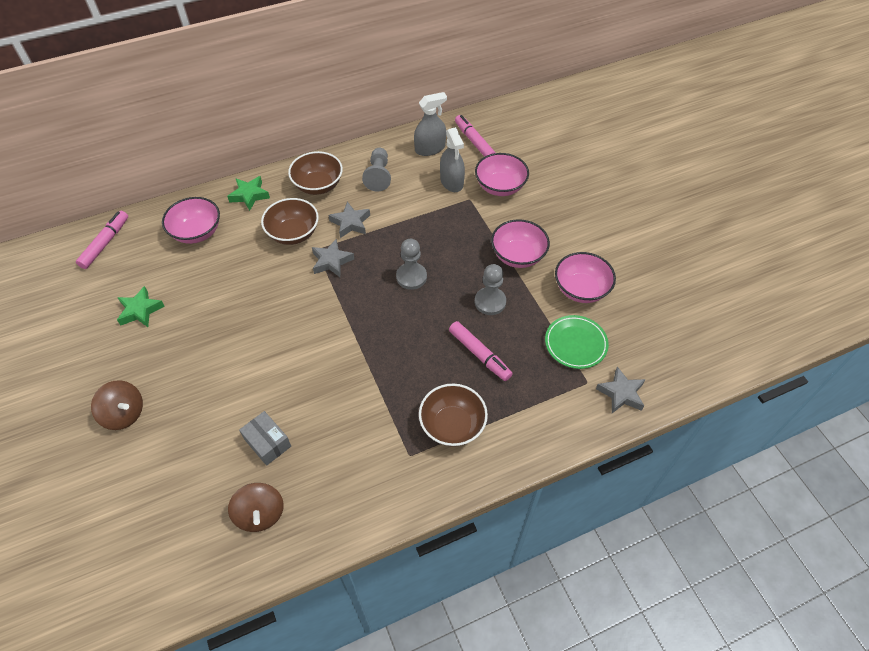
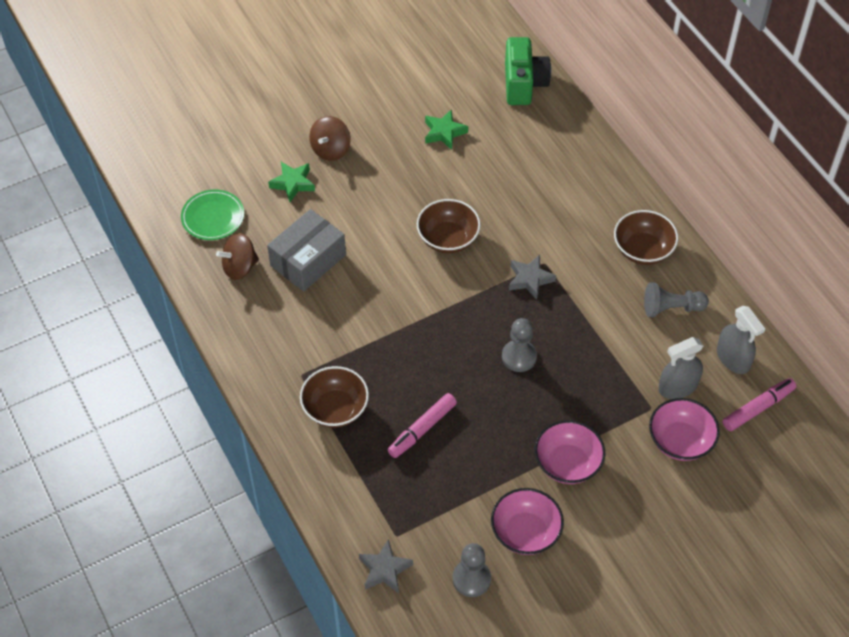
camera: 85 degrees right, 0 degrees up
pink marker [76,211,128,269] -> green camera [505,37,551,105]
pink bowl [162,197,220,244] -> none
green star [227,176,270,211] -> green star moved to [268,162,315,202]
grey box [239,411,291,466] -> grey box [267,209,346,291], size x1.67
brown bowl [261,198,319,245] -> brown bowl moved to [417,199,481,253]
grey star [328,202,370,238] -> none
grey pawn [475,264,506,315] -> grey pawn moved to [453,543,491,597]
green plate [545,315,609,369] -> green plate moved to [181,190,244,240]

